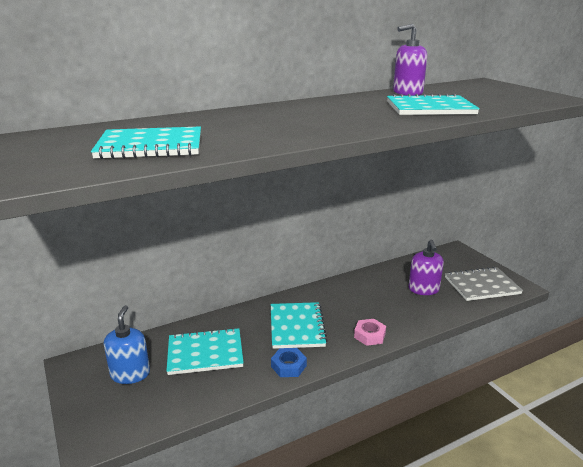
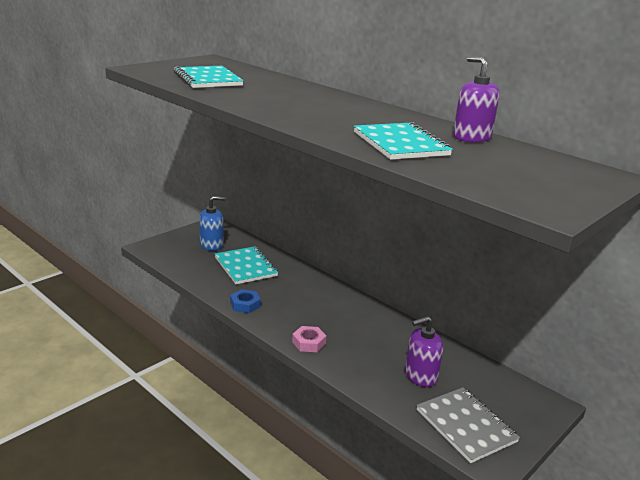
camera: 70 degrees right, 0 degrees up
turquoise notebook [271,302,328,349] -> none

